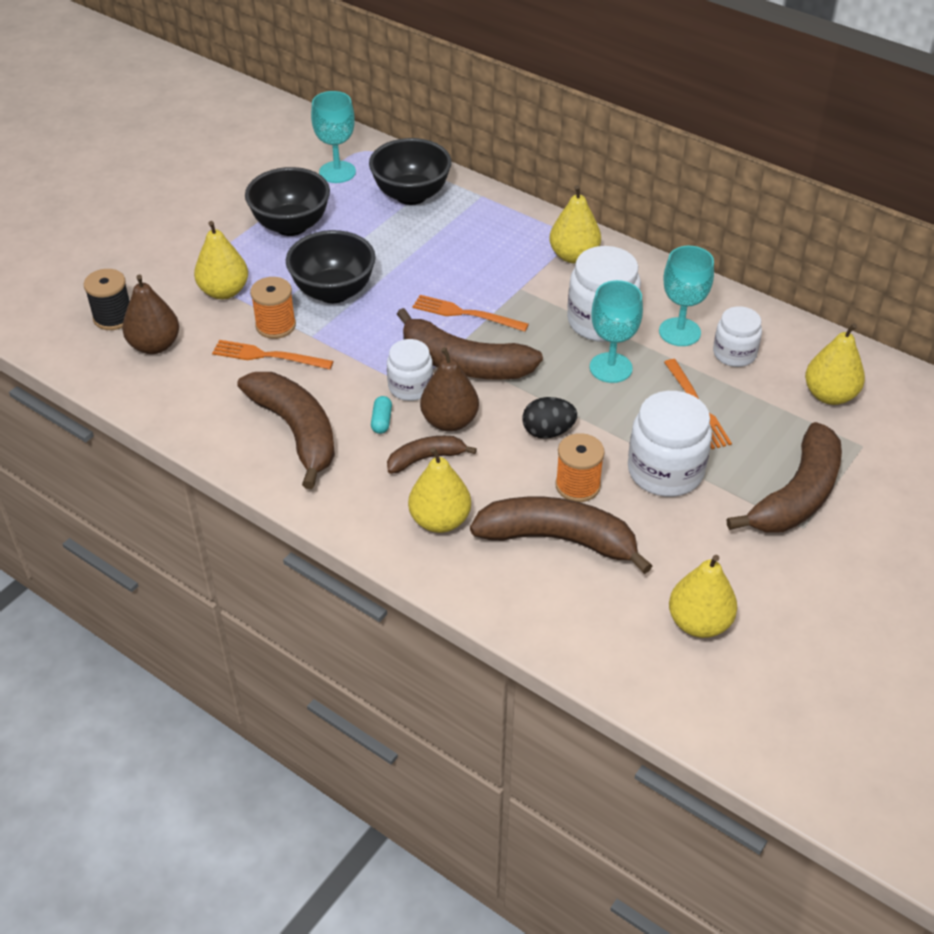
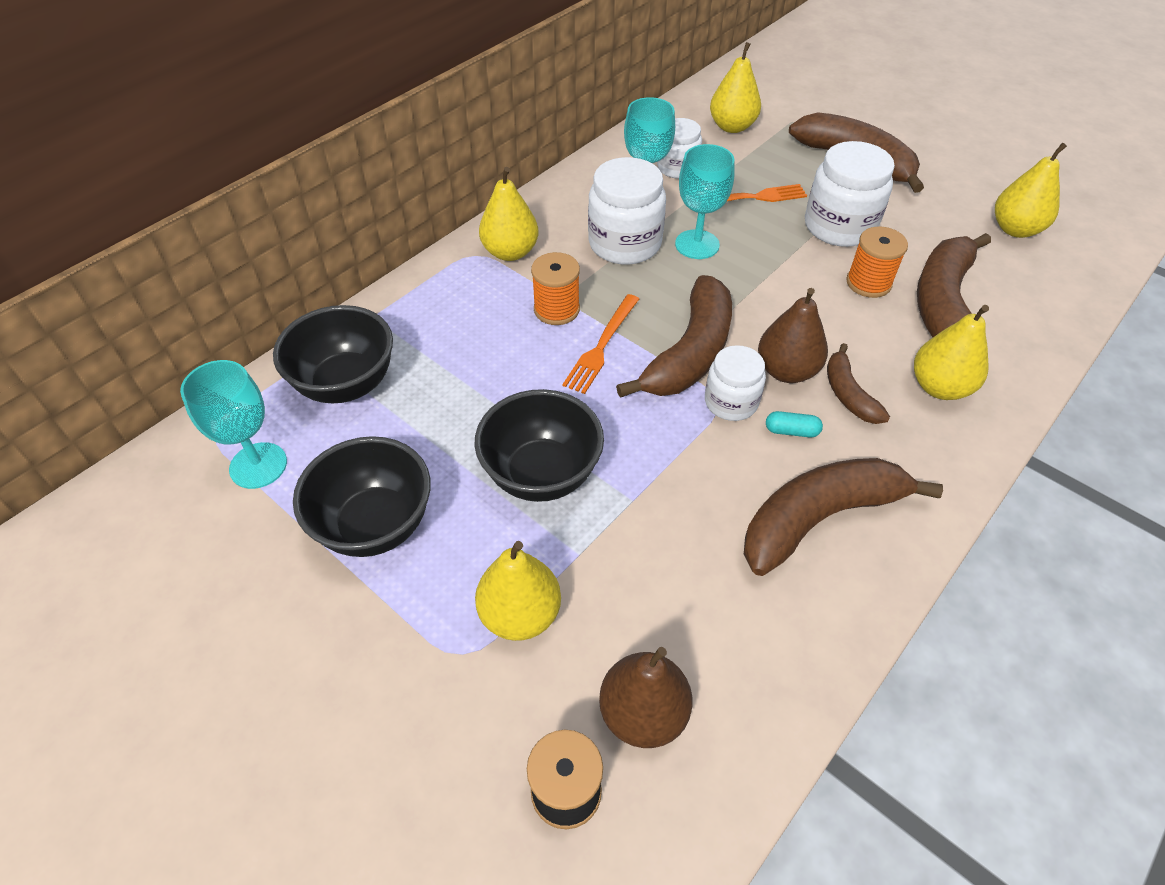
camera: 85 degrees left, 5 degrees up
orange fork [212,340,333,369] -> none
orange spool [250,277,296,339] -> orange spool moved to [531,252,580,325]
black egg [523,397,577,439] -> none

